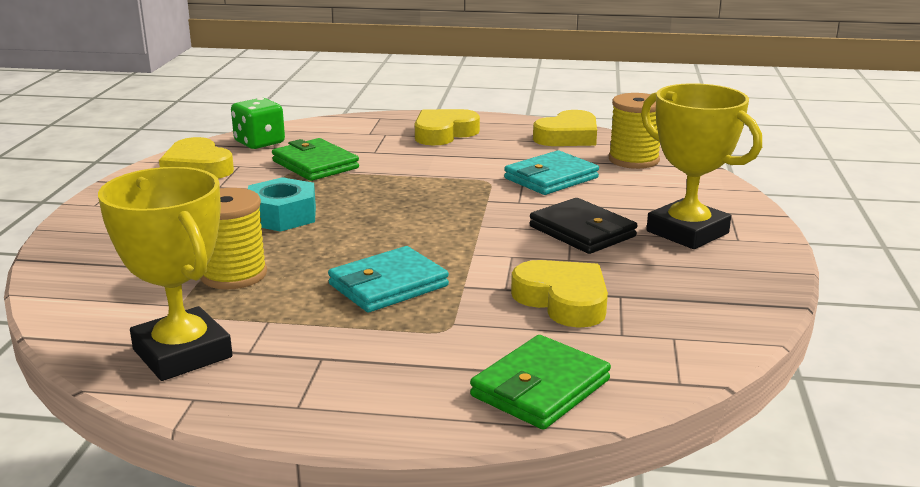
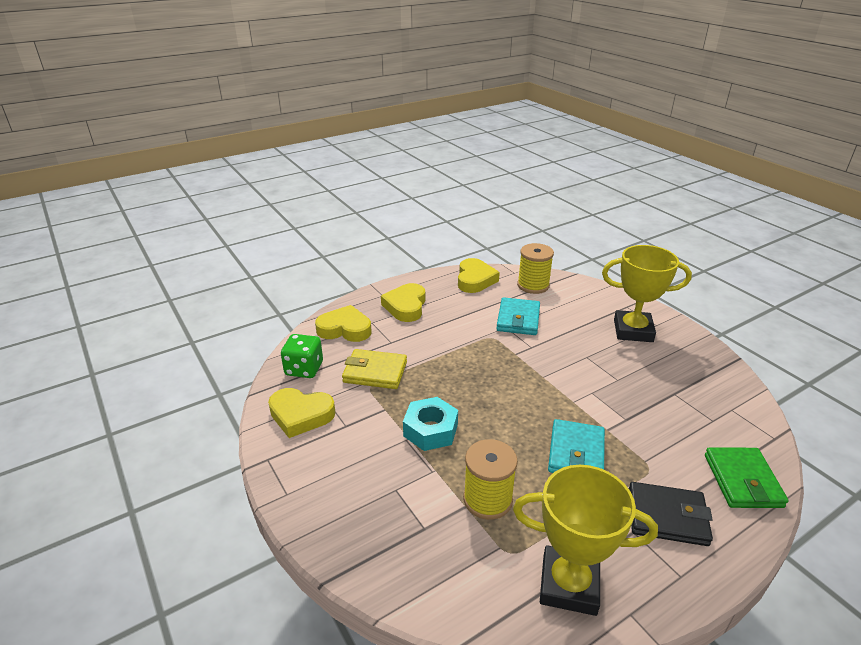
camera: 40 degrees left, 10 degrees up
green wallet [272,138,359,181] -> yellow wallet [342,349,407,389]
yellow heart [511,260,608,328] -> yellow heart moved to [315,305,372,342]
black wallet [529,198,637,254] -> black wallet moved to [629,482,713,546]

